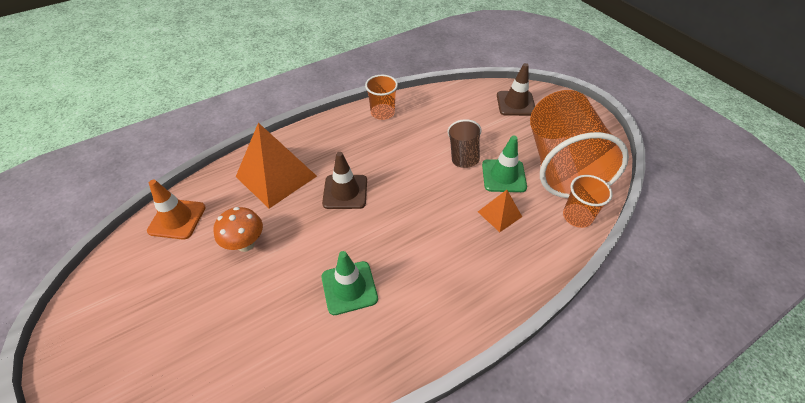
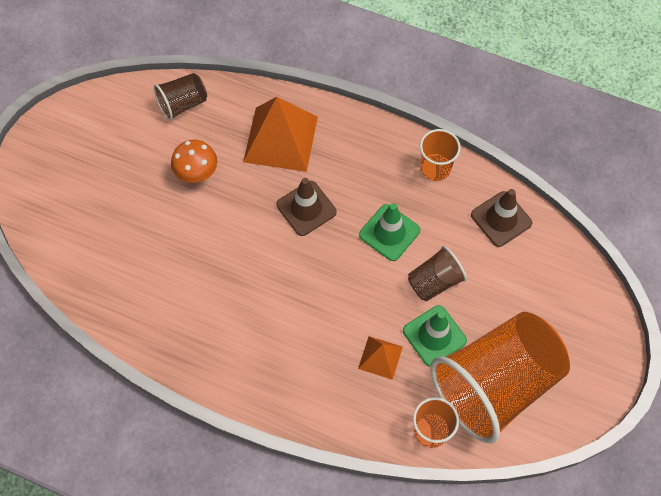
camera: 55 degrees right, 15 degrees up
orange traffic cone [147,180,206,240] -> brown cup [153,73,207,121]
green traffic cone [321,251,378,315] -> green traffic cone moved to [359,203,420,261]
brown traffic cone [497,63,535,116] -> brown traffic cone moved to [471,189,532,247]

